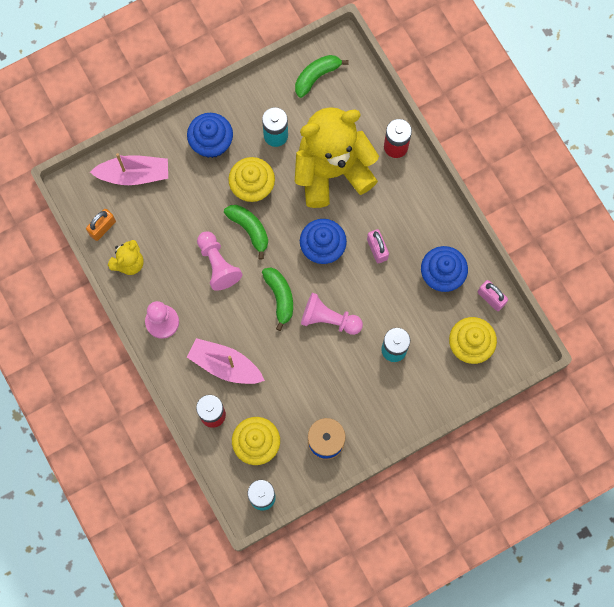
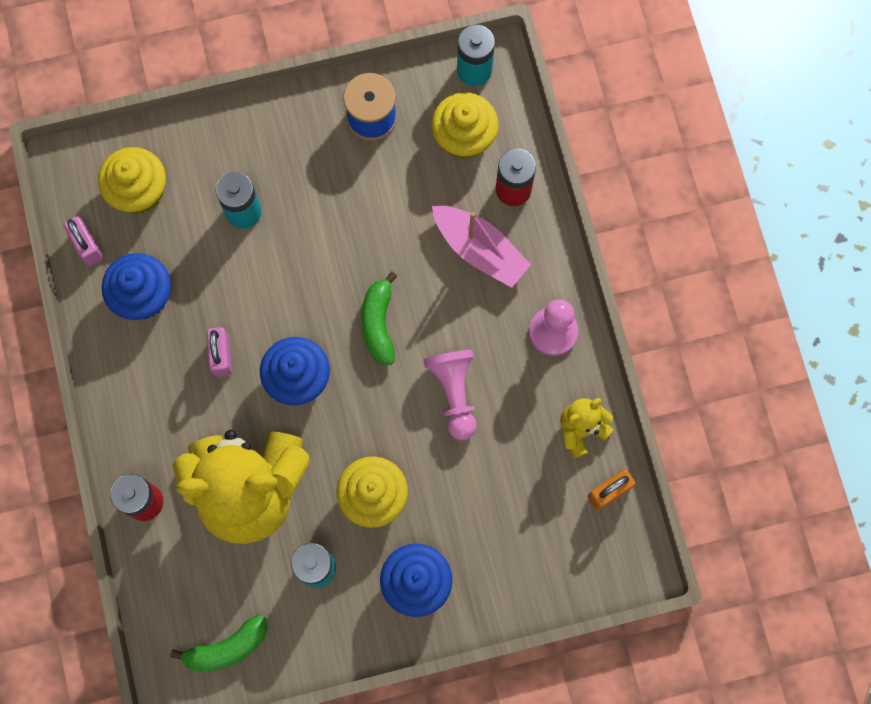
camera: 165 degrees left, 0 degrees up
pink boat [90,153,168,185] -> none
green banana [224,205,268,259] -> none
pink pawn [301,293,363,335] -> none

